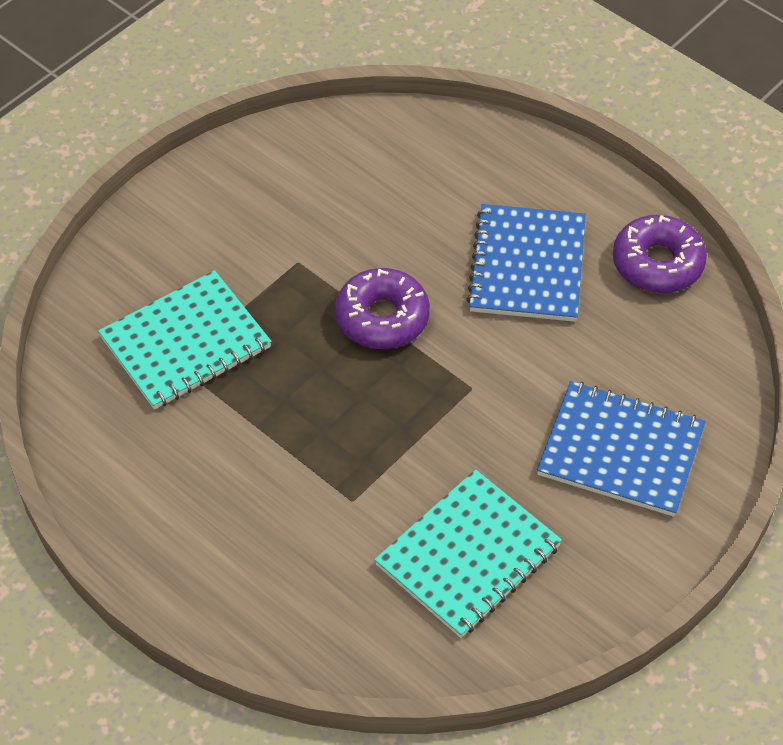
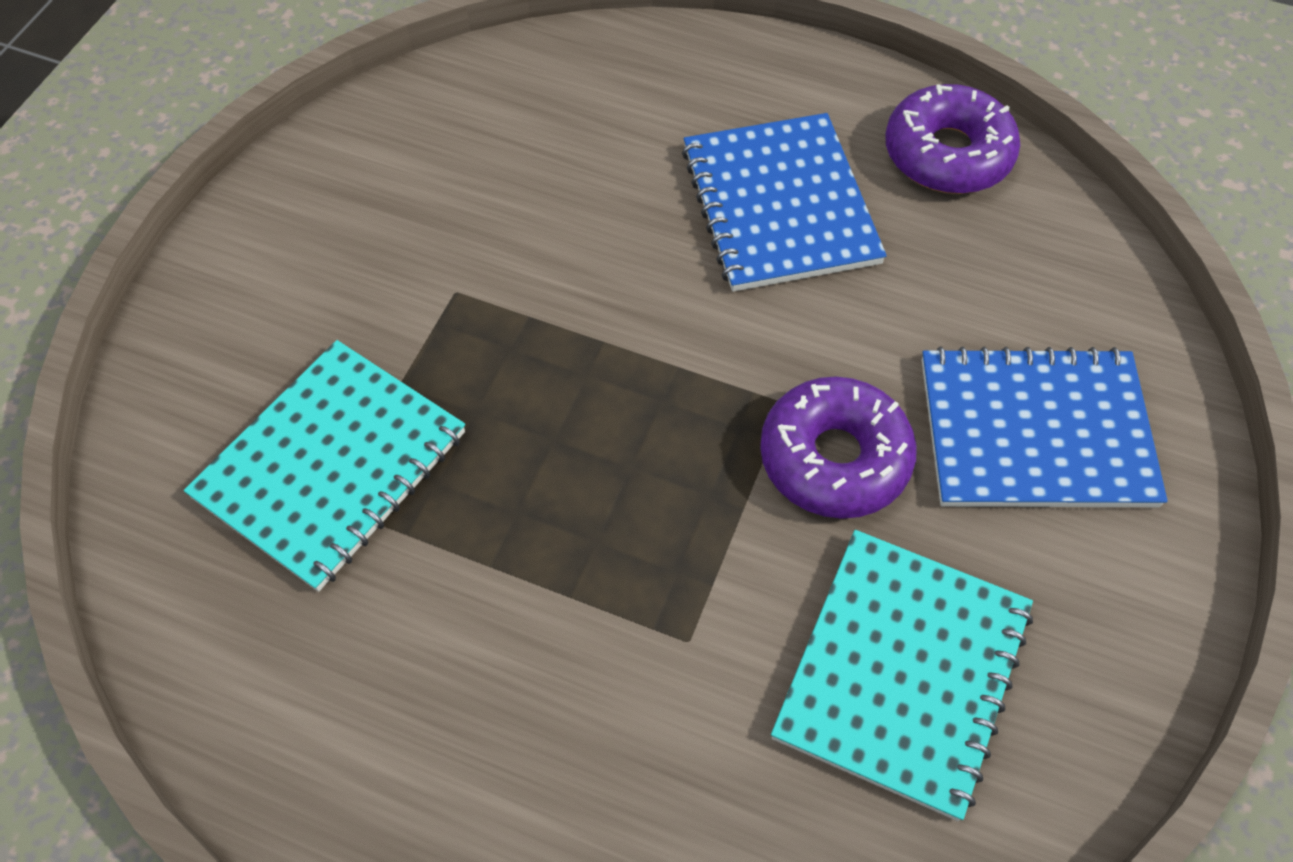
camera: 20 degrees left, 5 degrees up
purple donut [335,268,430,349] -> purple donut moved to [760,376,917,519]

